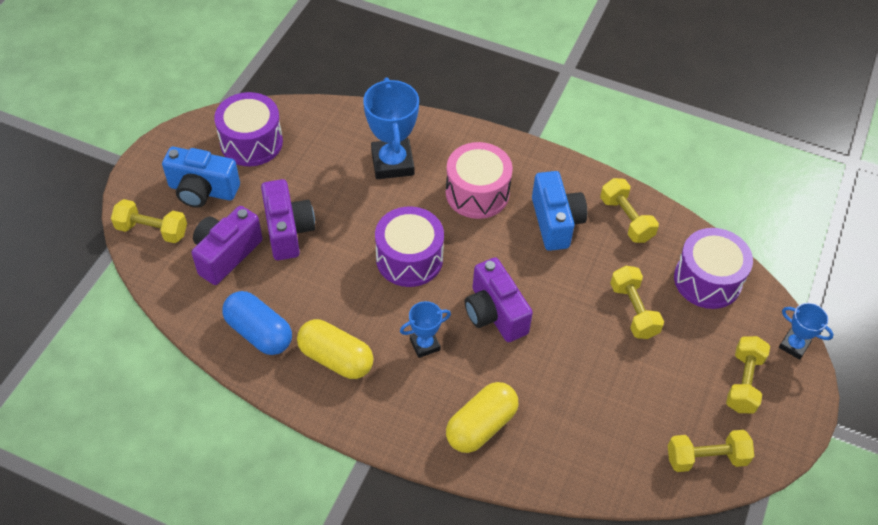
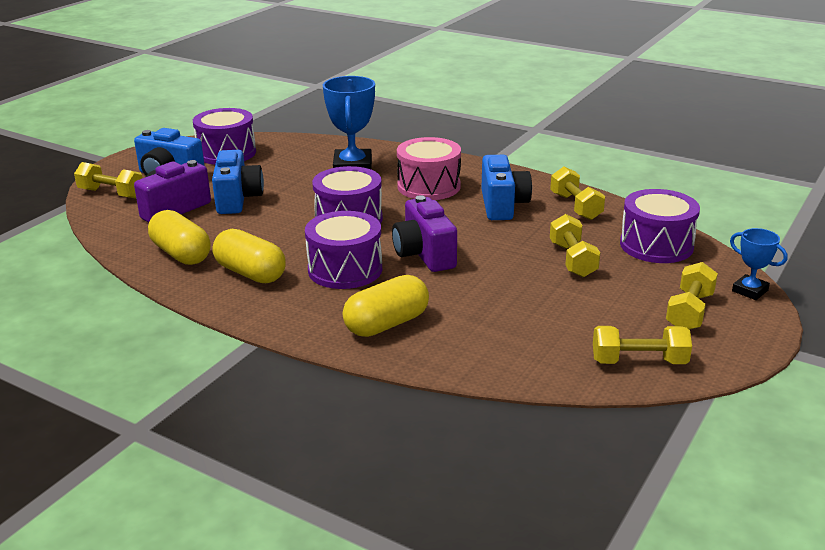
camera: 10 degrees right, 25 degrees down
blue capsule [222,291,292,355] -> yellow capsule [148,210,211,265]
purple camera [261,179,315,260] -> blue camera [212,150,264,214]
blue trophy [400,301,451,358] -> purple drum [305,211,382,289]

